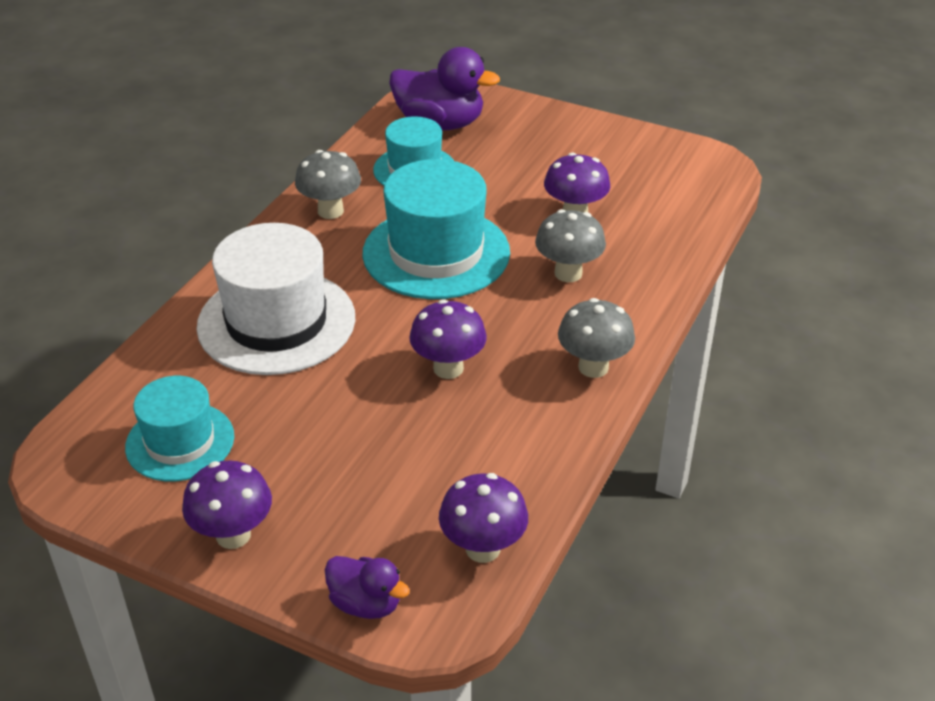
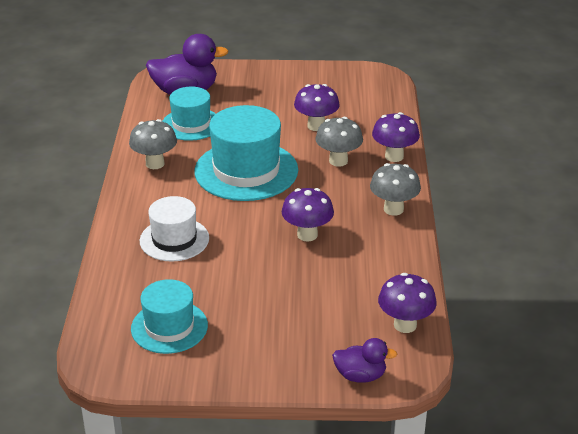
camera: 25 degrees left, 5 degrees down
purple mushroom [182,460,272,549] -> purple mushroom moved to [372,112,420,162]
white hat [197,223,355,375] -> white hat [140,196,209,262], size x0.61

